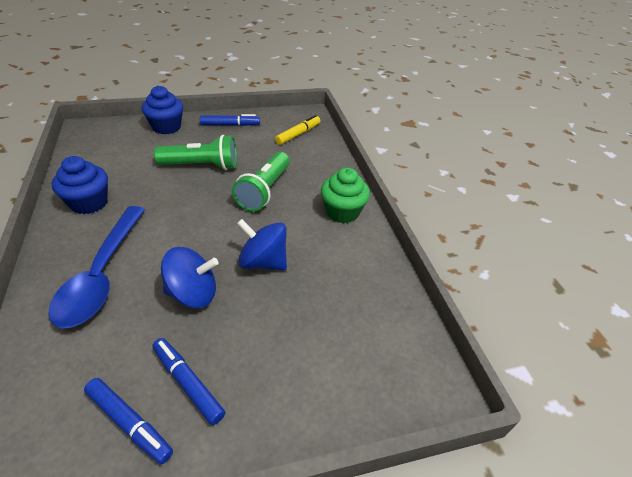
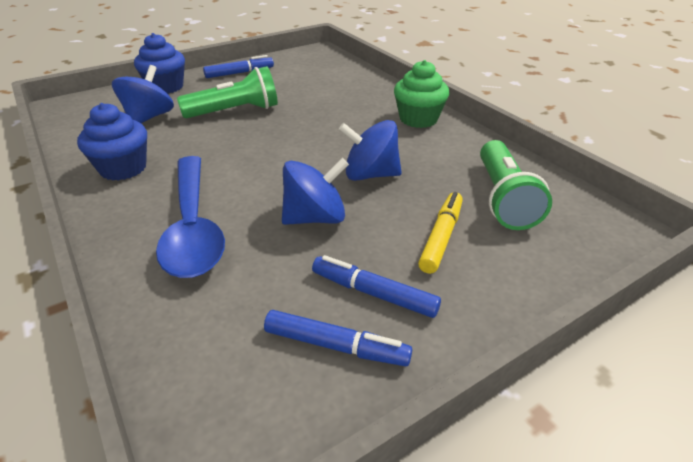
camera: 15 degrees left, 5 degrees down
green flashlight [232,152,290,211] -> green flashlight moved to [480,140,552,230]
yellow marker [275,115,320,145] -> yellow marker moved to [418,192,463,274]
none -> blue spinning top [112,65,174,123]

